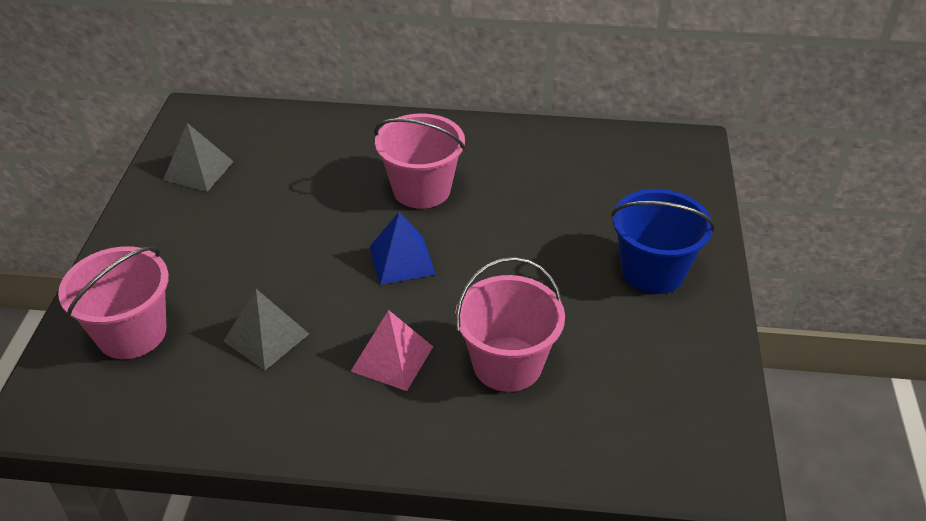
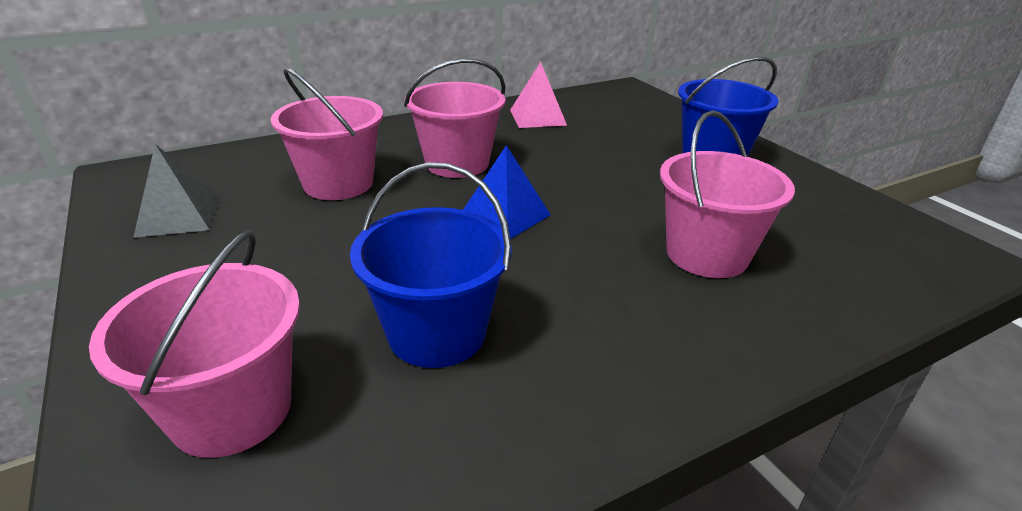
camera: 35 degrees left, 10 degrees down
grey pyramid [224,289,309,370] -> blue bucket [350,162,512,368]
pink pyramid [351,310,433,391] -> pink pyramid moved to [510,62,567,128]
none -> pink bucket [271,67,383,200]

